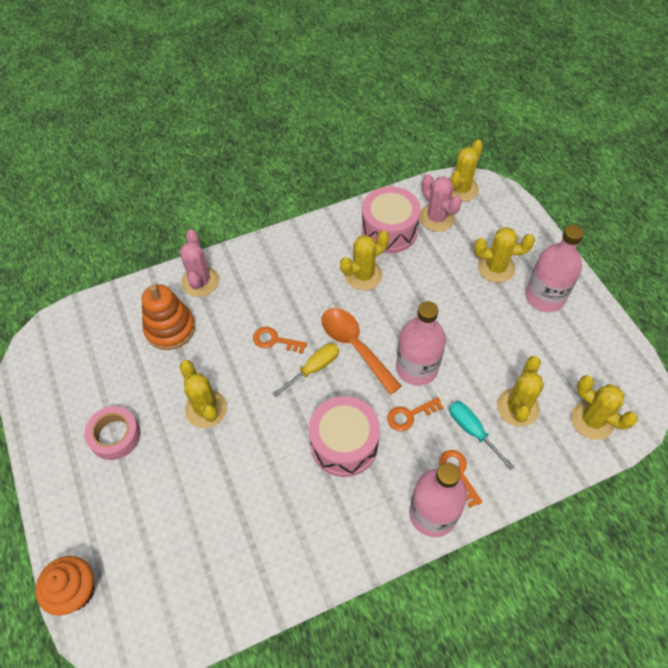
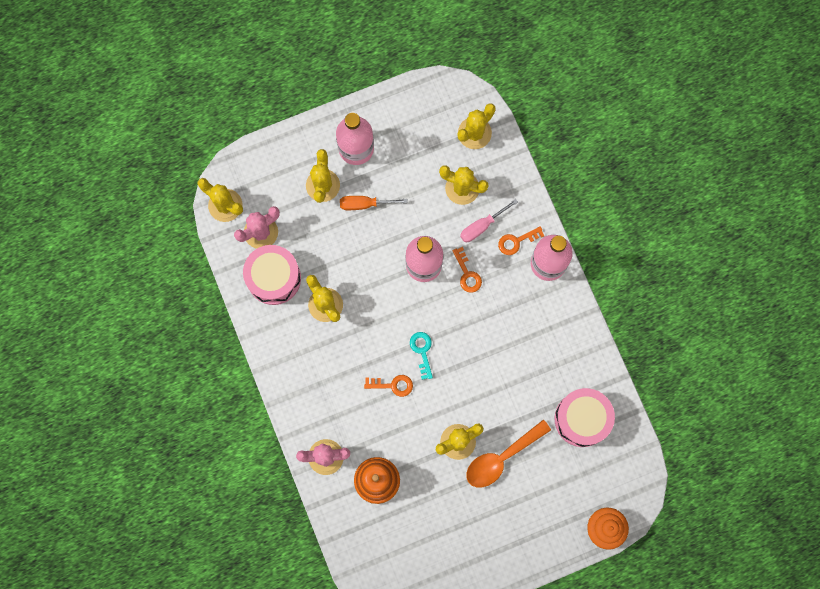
camera: 90 degrees left, 20 degrees up
pink tape [84,406,141,460] -> none
orange key [253,327,307,354] -> orange key turned 105 degrees counterclockwise [364,375,413,397]
yellow screwdriver [273,343,339,397] -> turquoise key [410,332,433,380]
pink drum [309,396,380,477] -> pink drum moved to [554,388,615,447]
orange spoon [322,308,402,395] -> orange spoon moved to [466,420,551,487]
turquoise screwdriver [449,401,514,470] -> pink screwdriver [460,199,518,242]
none -> orange screwdriver [340,196,408,210]

